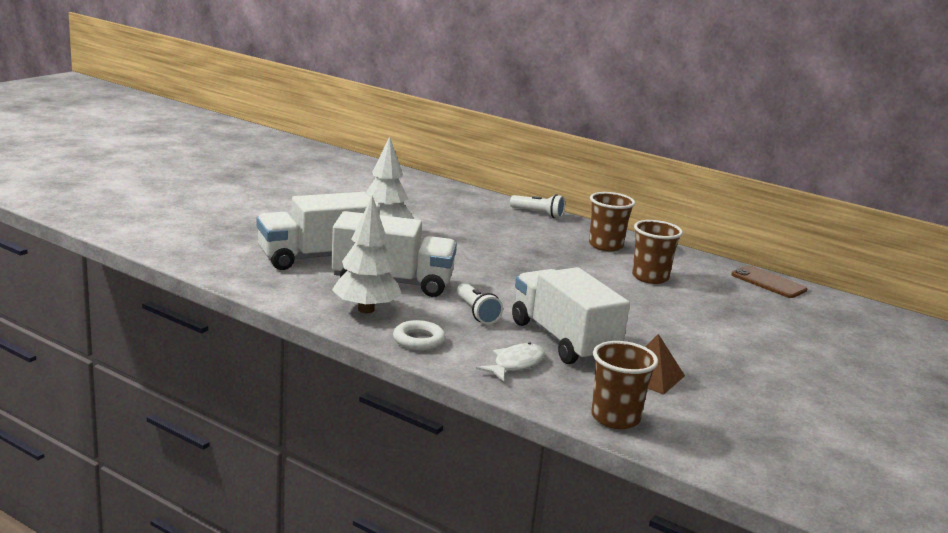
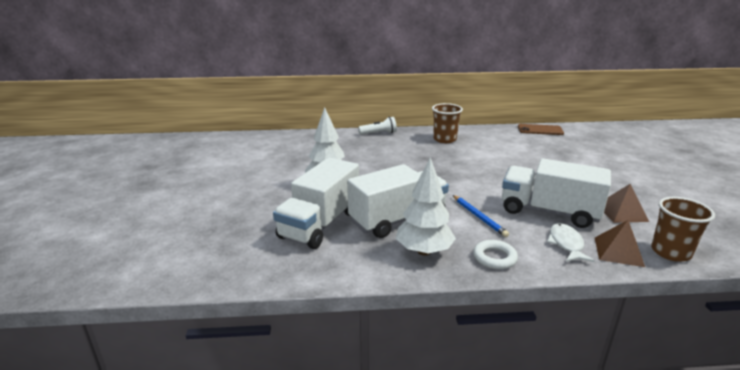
camera: 35 degrees left, 5 degrees up
white flashlight [457,283,503,324] -> blue pencil [453,195,509,237]
brown cup [632,220,683,284] -> none
none -> brown pyramid [595,220,645,267]

